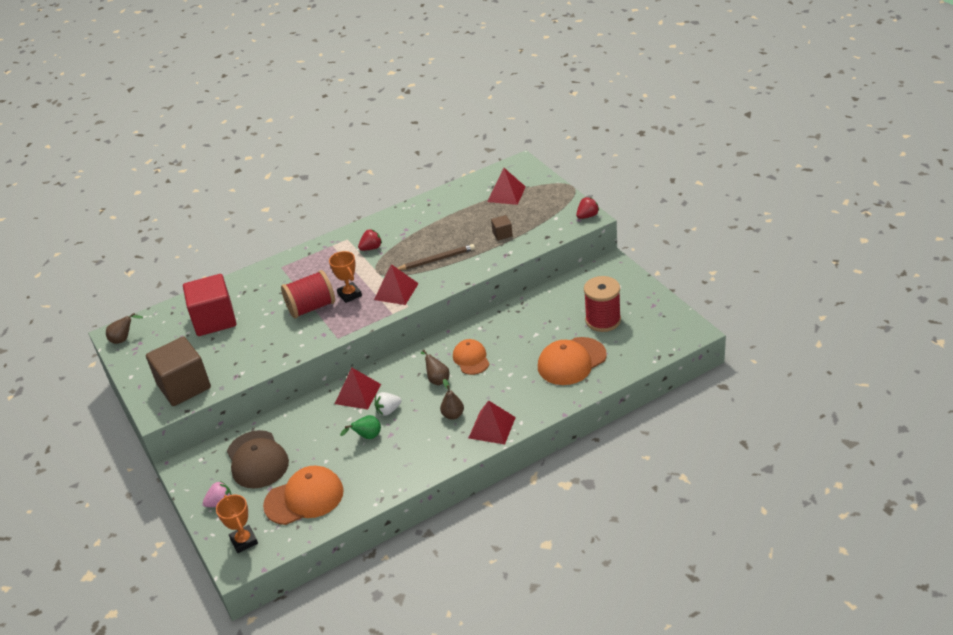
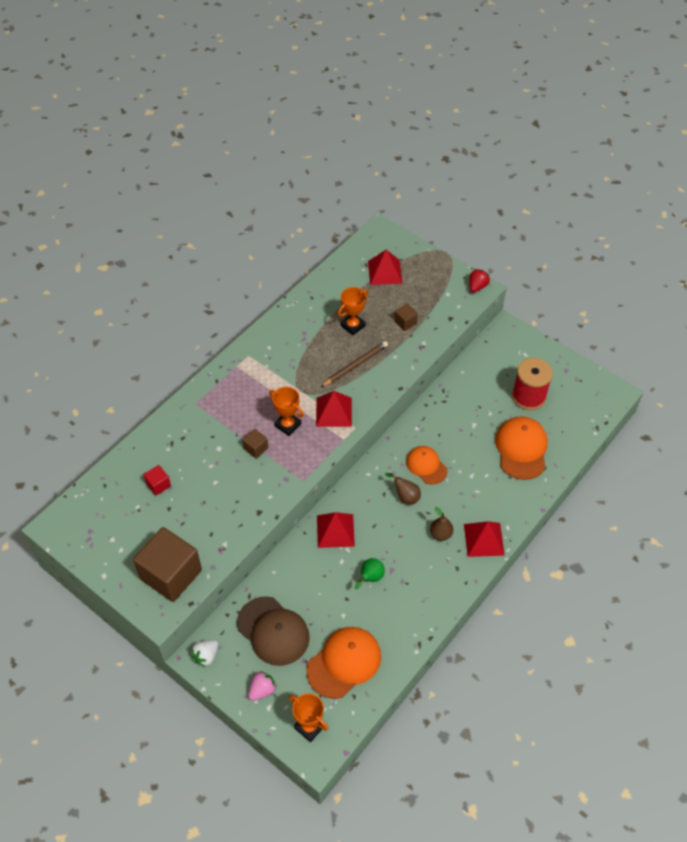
camera: 25 degrees left, 15 degrees up
brown pear [106,313,143,344] -> none
red cube [183,274,236,336] -> red cube [144,465,171,496], size x0.43
red spool [281,270,335,318] -> brown cube [242,429,268,459]
red strawberry [358,229,382,251] -> none
white strawberry [374,392,402,416] -> white strawberry moved to [191,640,218,667]
orange cap [538,337,607,385] -> orange cap turned 150 degrees clockwise [495,417,548,480]
none -> orange trophy [338,287,369,335]

